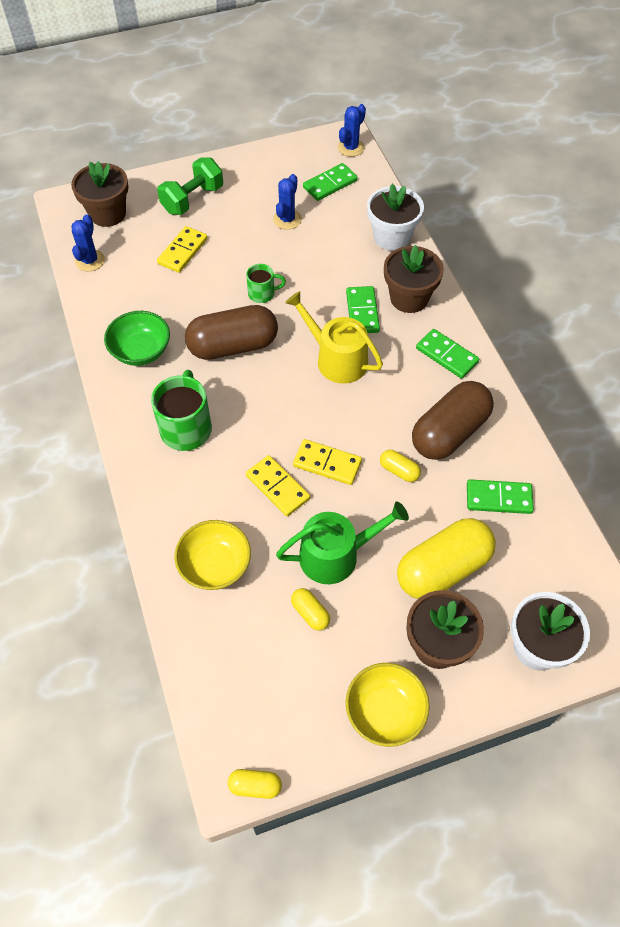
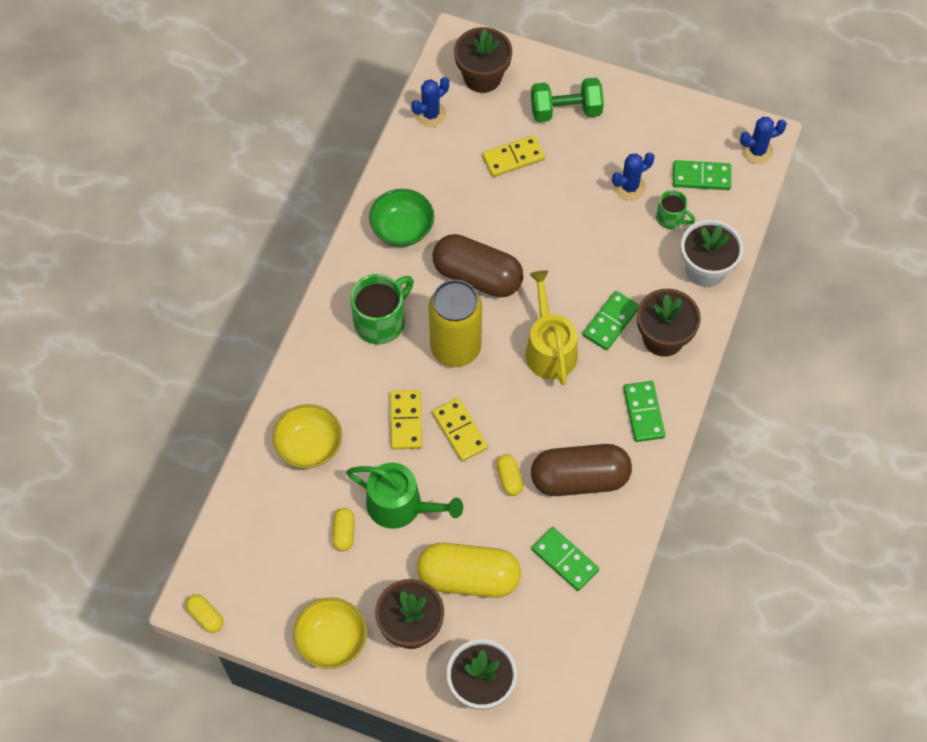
camera: 40 degrees right, 5 degrees up
green mug [246,264,286,303] -> green mug moved to [656,190,695,229]
none -> yellow can [429,280,482,367]

